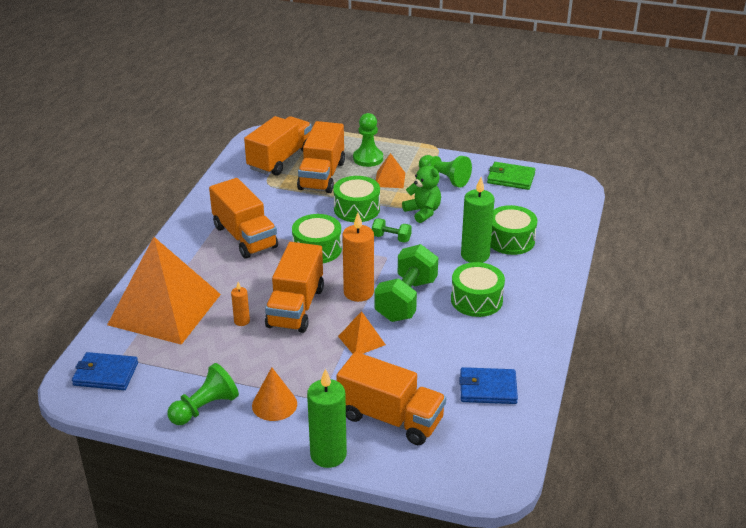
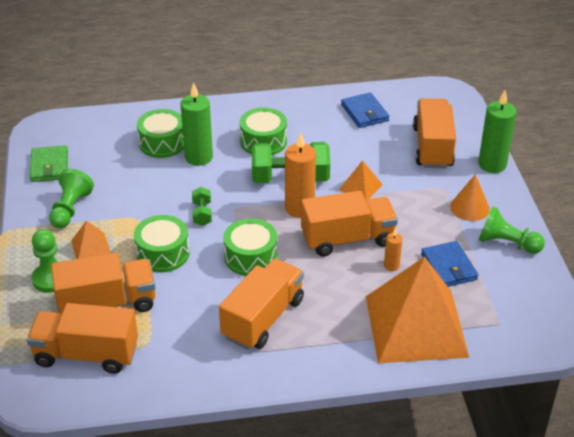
camera: 115 degrees left, 5 degrees up
blue wallet [72,352,138,390] -> blue wallet moved to [421,241,478,287]
green teddy bear [402,160,441,223] -> none

